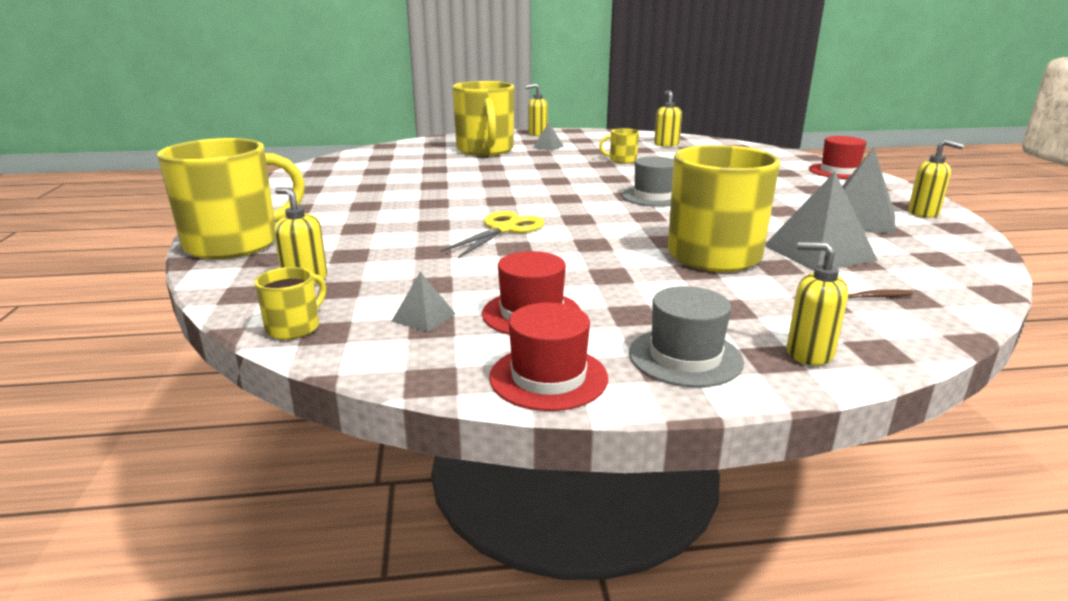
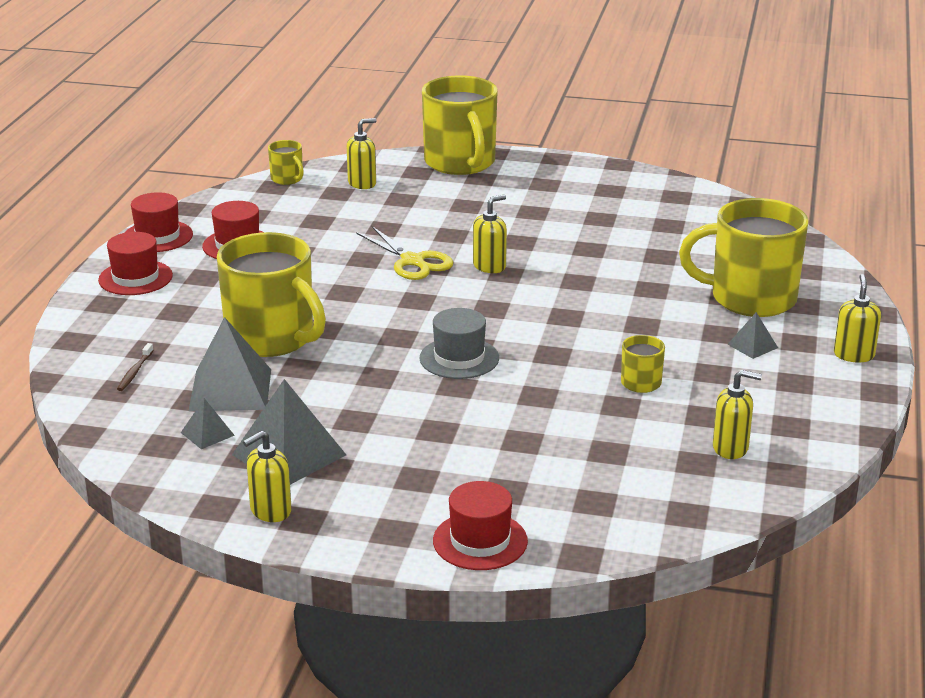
camera: 110 degrees right, 5 degrees up
grey pyramid [392,272,456,332] -> grey pyramid moved to [181,398,235,449]
grey hat [629,286,744,387] -> red hat [98,232,173,295]
yellow soap dispenser [787,242,848,365] -> yellow soap dispenser moved to [473,195,507,273]

